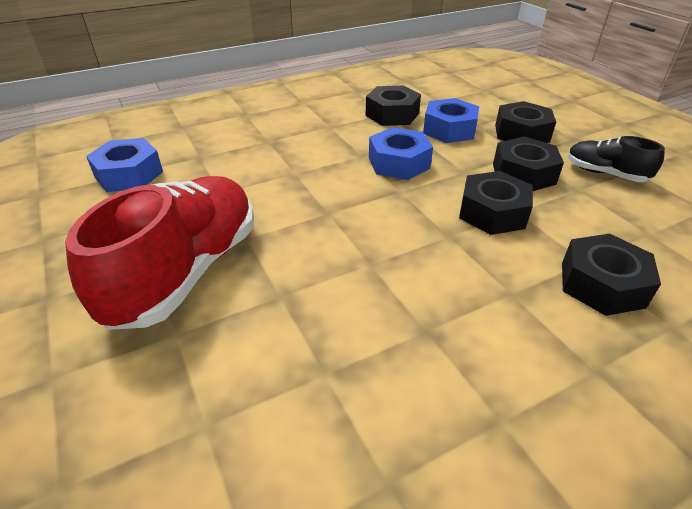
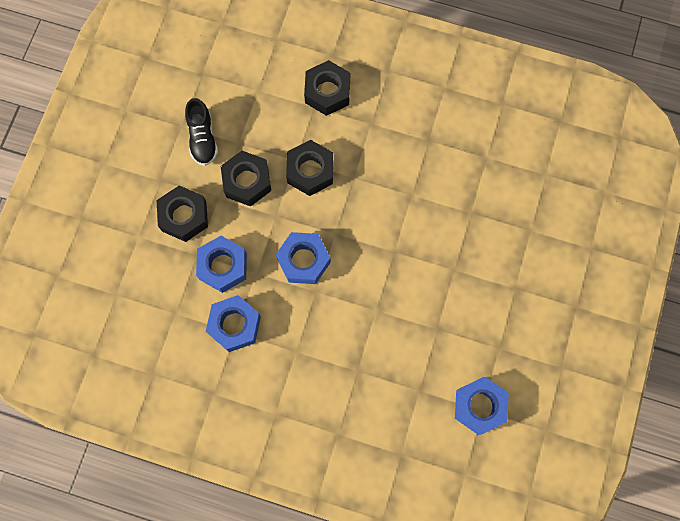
camera: 135 degrees left, 35 degrees up
red shoe [65,176,254,330] -> none
black nut [366,86,421,126] -> blue nut [206,295,261,352]

